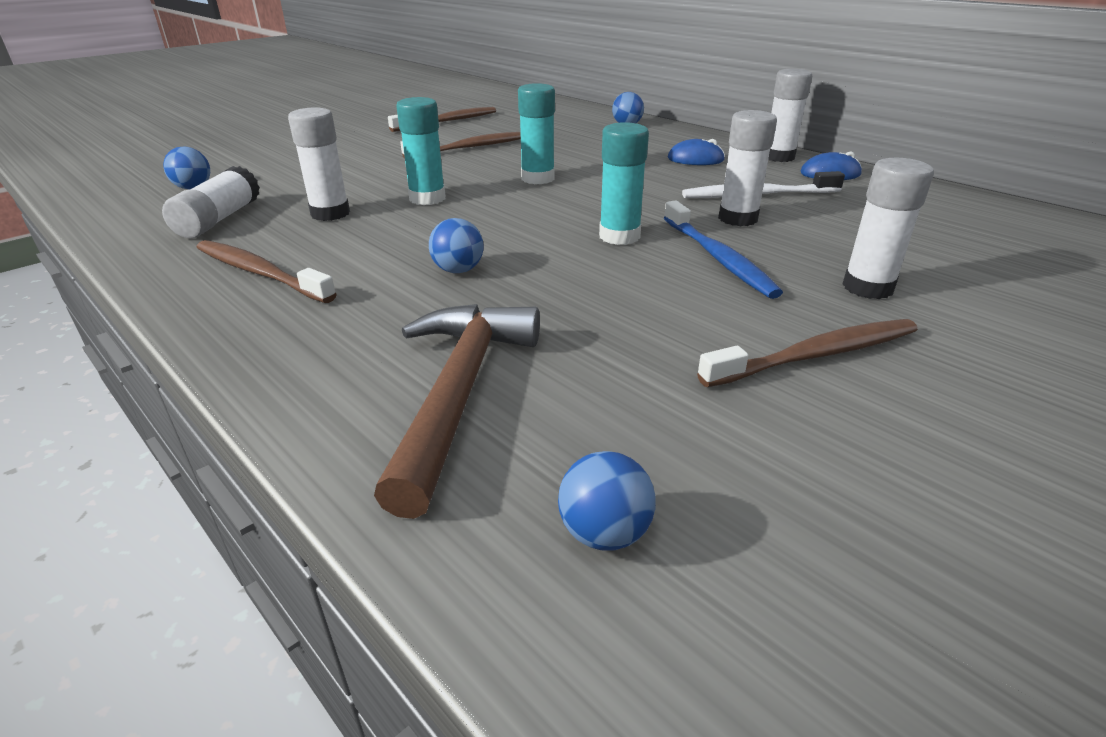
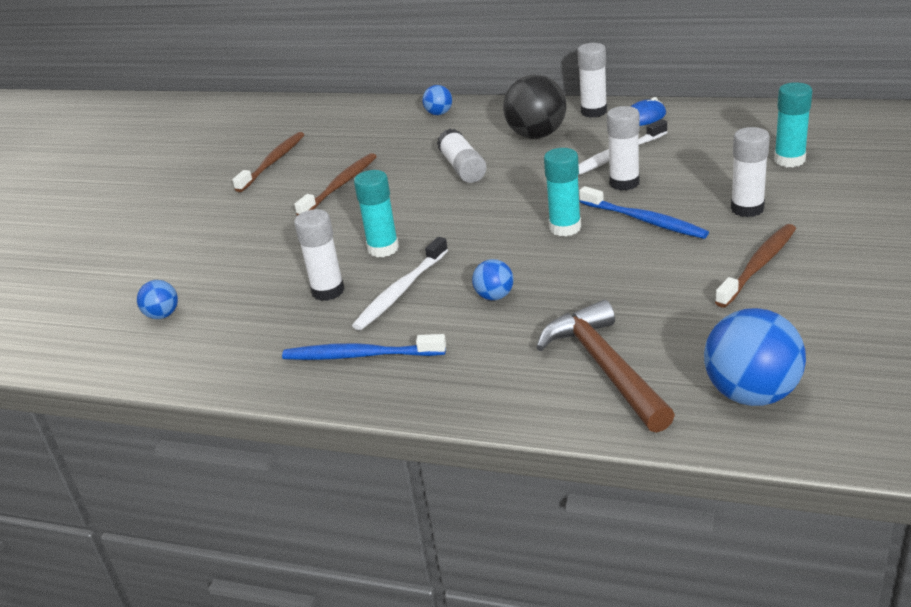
camera: 25 degrees left, 0 degrees up
white glue stick [162,166,260,238] -> white glue stick moved to [437,129,487,183]
brown toothbrush [196,240,337,303] -> blue toothbrush [282,334,446,360]
turquoise glue stick [518,83,555,184] -> turquoise glue stick moved to [774,82,812,167]
blue ball [558,451,656,551] -> blue ball [704,308,806,406], size x1.95
blue mouse [668,139,725,165] -> black ball [503,75,566,139]
none -> white toothbrush [352,237,448,331]

